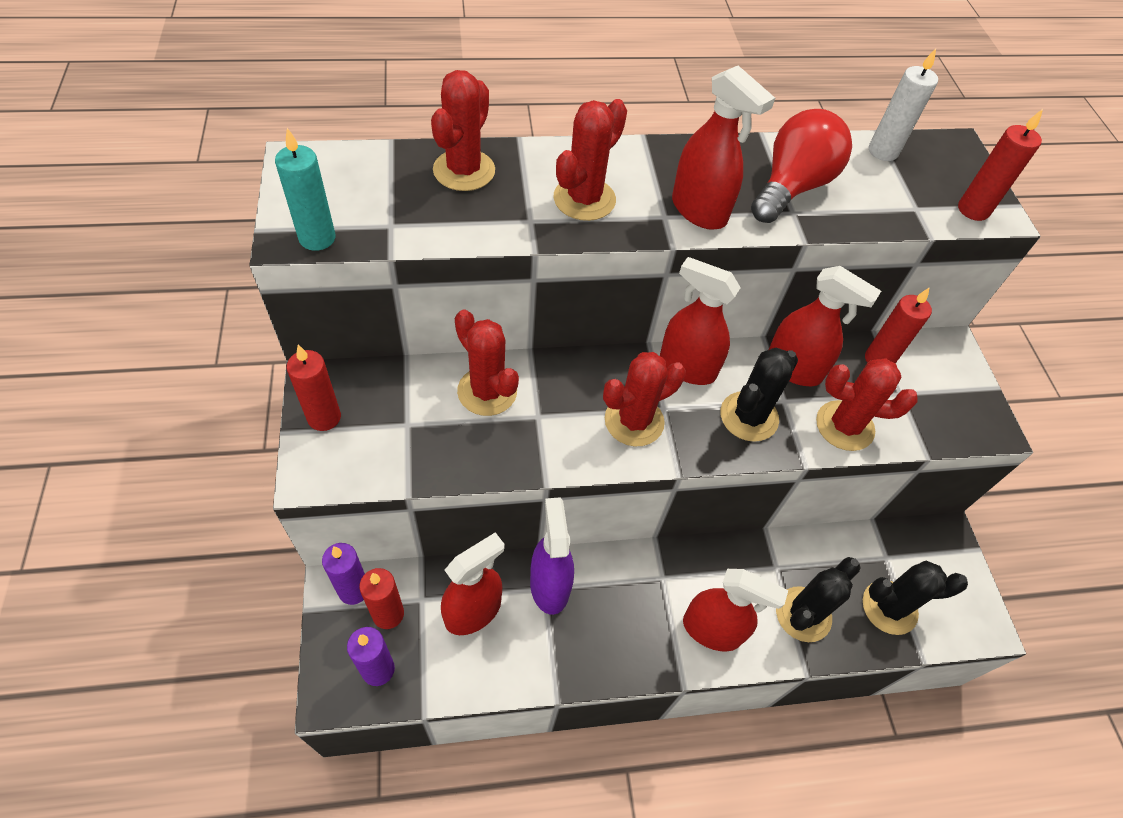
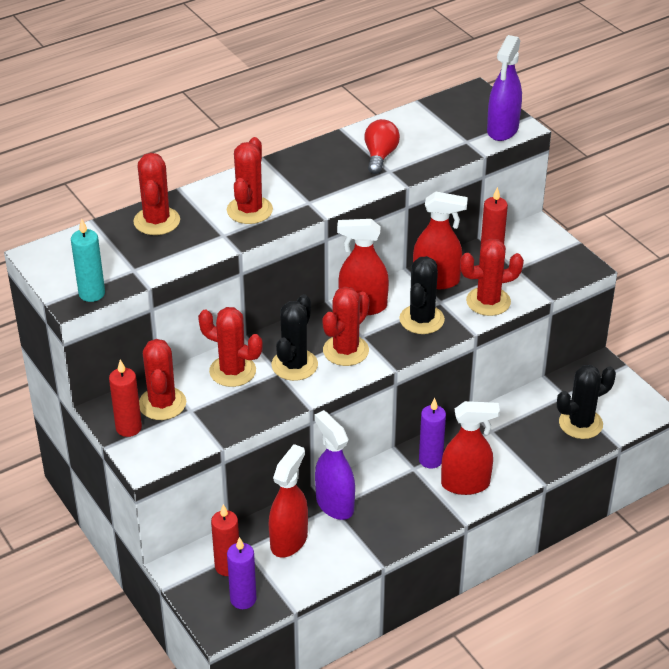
camera: 20 degrees left, 15 degrees down
purple candle [322,543,365,605] -> purple candle moved to [419,398,446,468]
red spray bottle [672,66,775,230] -> none
red light bulb [751,109,852,223] -> red light bulb [364,119,400,174], size x0.66
black cactus [776,557,861,642] -> black cactus moved to [272,294,318,381]
white candle [869,49,938,161] -> none
red candle [958,109,1043,221] -> purple spray bottle [487,35,522,141]
none -> red cactus [139,339,186,420]

